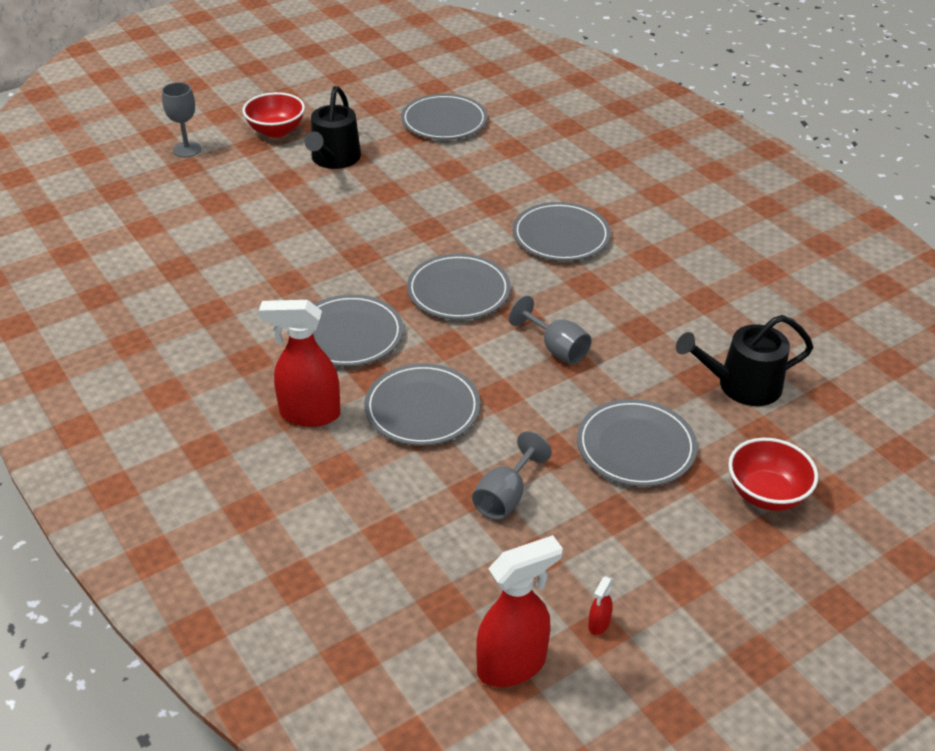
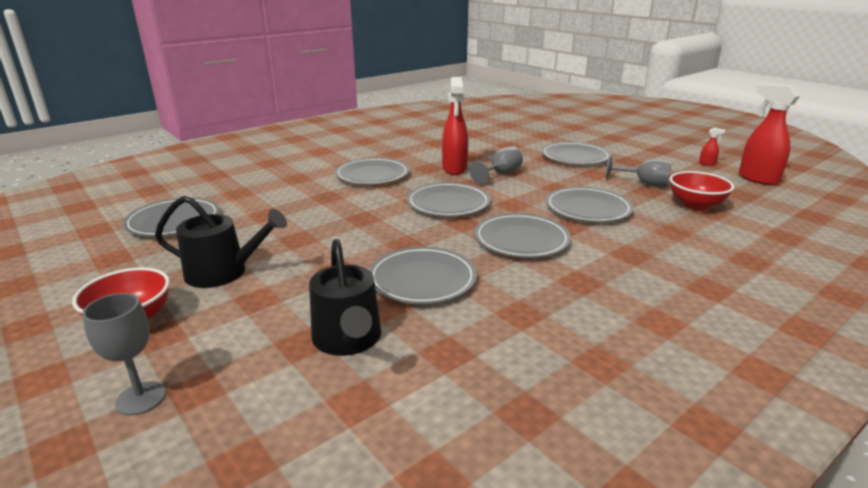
camera: 95 degrees left, 15 degrees down
red spray bottle [259,300,340,427] -> red spray bottle moved to [442,77,468,175]
black watering can [676,315,813,406] -> black watering can moved to [309,239,381,356]
red bowl [728,438,818,511] -> red bowl moved to [670,171,734,210]
none -> grey plate [369,247,477,304]

